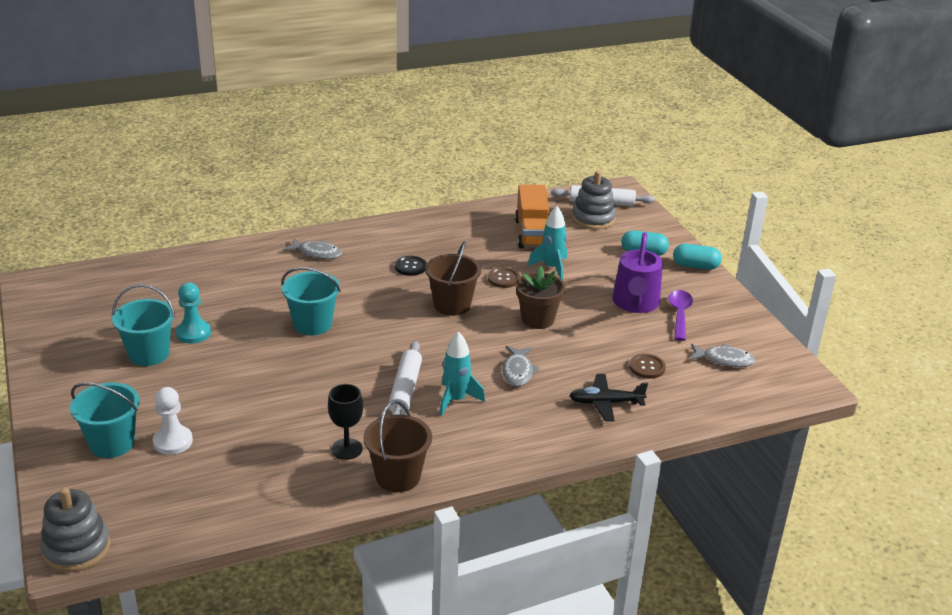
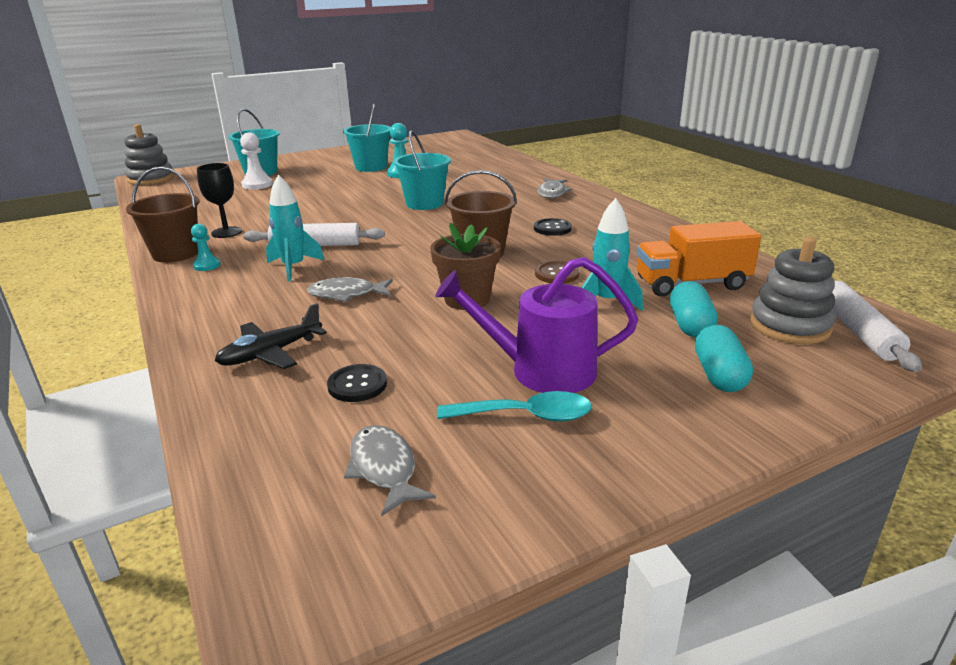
camera: 85 degrees right, 5 degrees down
black plane [569,374,648,421] -> black plane turned 120 degrees counterclockwise [215,303,327,369]
brown button [629,354,666,379] -> black button [327,364,387,402]
purple spoon [668,290,693,341] -> turquoise spoon [437,391,592,422]
turquoise capsule [673,244,722,270] -> turquoise capsule moved to [670,281,718,337]
grey fish [690,344,756,367] -> grey fish turned 150 degrees clockwise [344,425,435,516]
none -> turquoise pawn [191,224,221,271]

